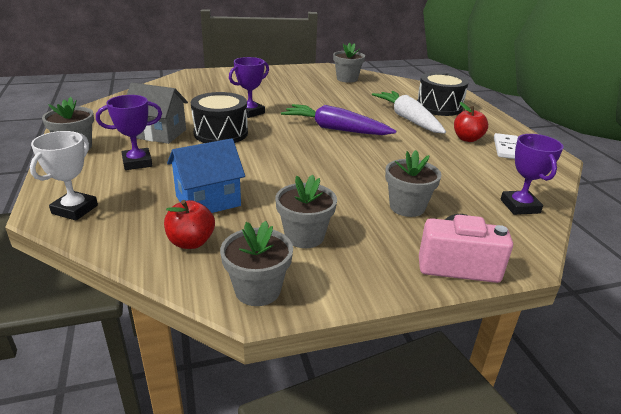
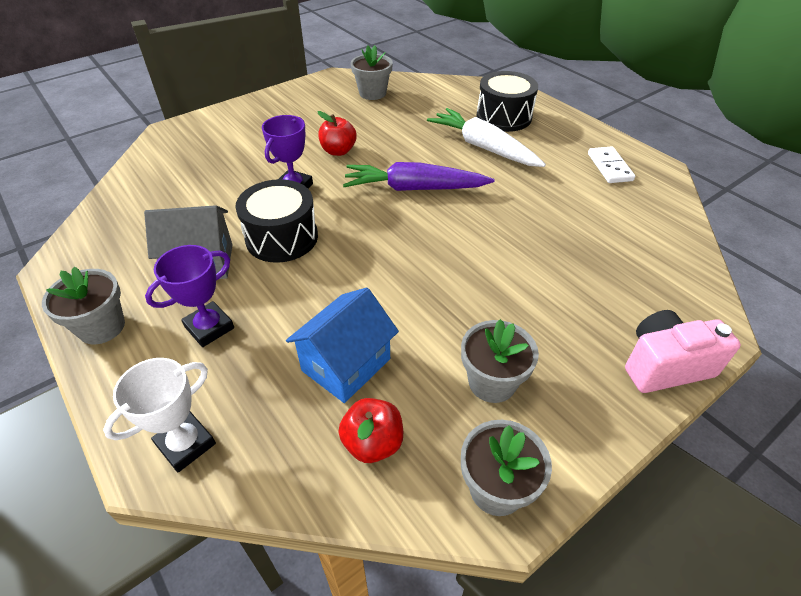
camera: 20 degrees left, 15 degrees up
white trophy [30,131,98,221] -> white trophy turned 45 degrees clockwise [103,358,216,473]
grey flower pot [385,150,442,217] -> none
red apple [454,102,488,142] -> red apple moved to [318,111,357,156]
purple trophy [501,134,563,215] -> none

